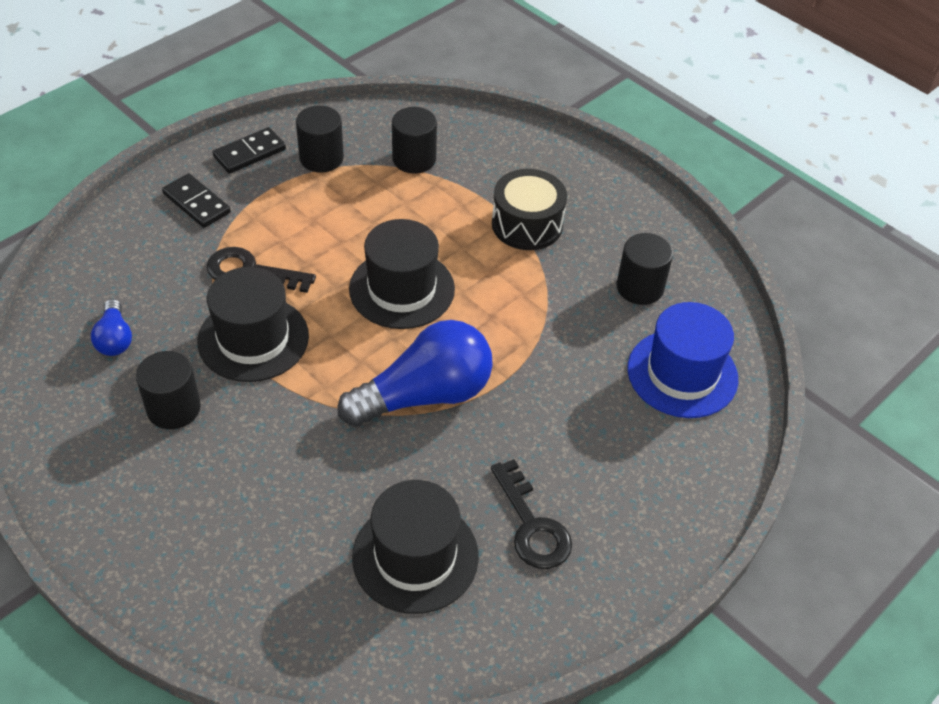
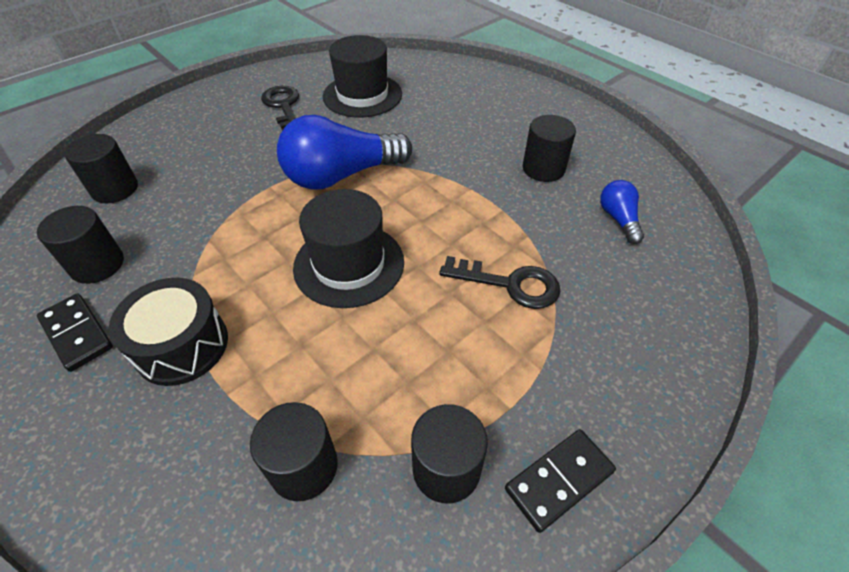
camera: 175 degrees left, 0 degrees up
black domino [162,173,231,228] -> black domino moved to [37,293,113,372]
black hat [197,267,309,382] -> none
blue hat [627,302,738,418] -> black cylinder [64,134,138,203]

